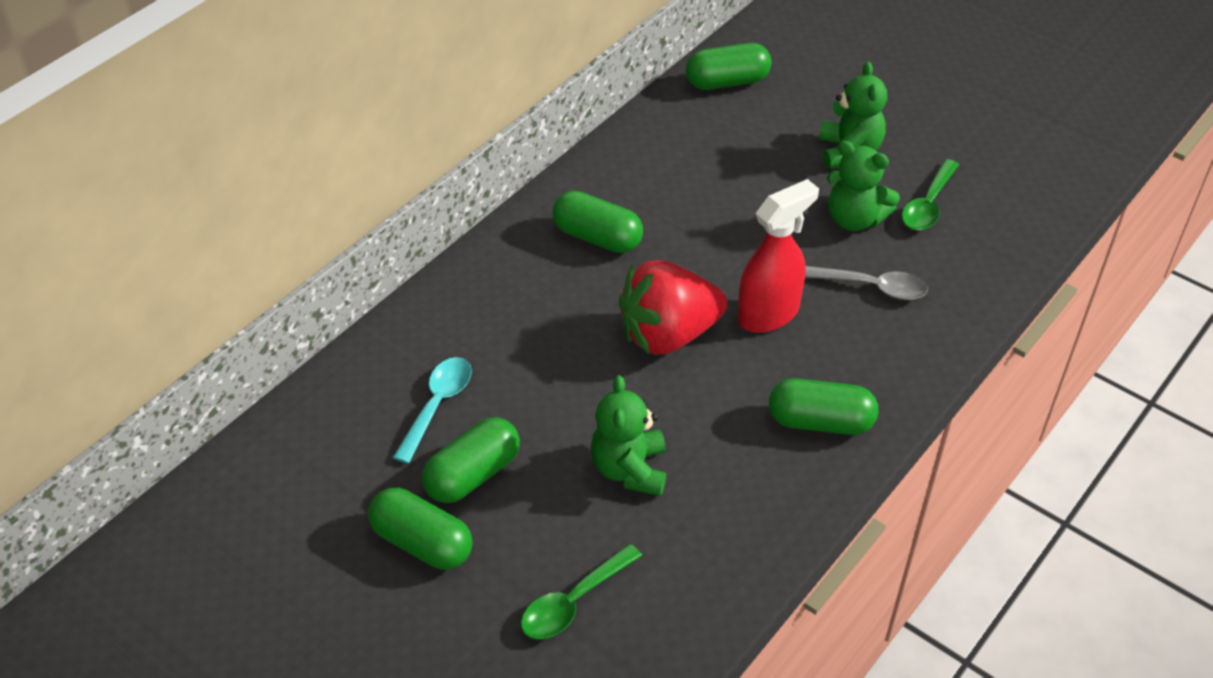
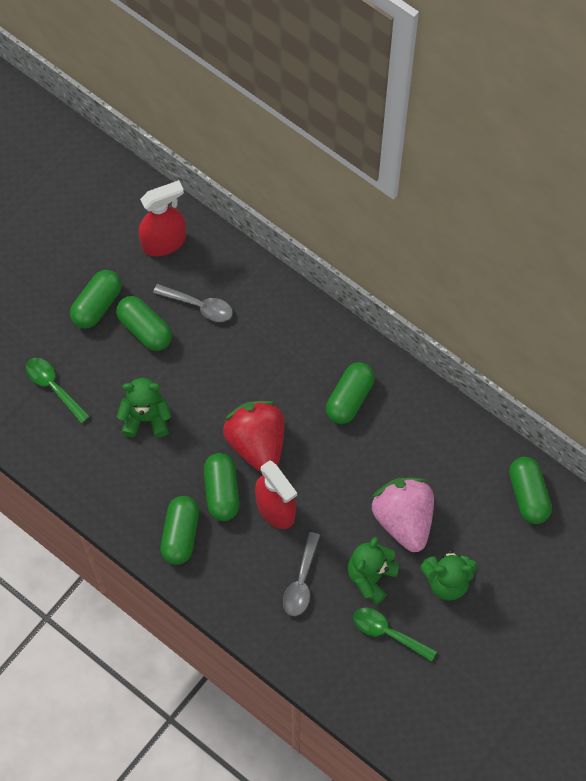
camera: 90 degrees right, 20 degrees up
turquoise spoon [393,357,472,464] -> grey spoon [153,284,233,322]
none -> red spray bottle [139,180,186,256]
none -> green capsule [204,453,239,521]
none -> pink strawberry [371,477,434,552]

